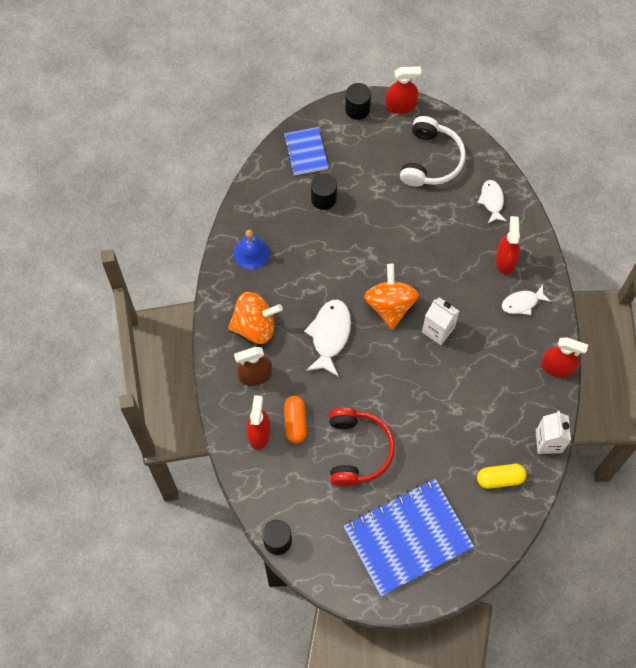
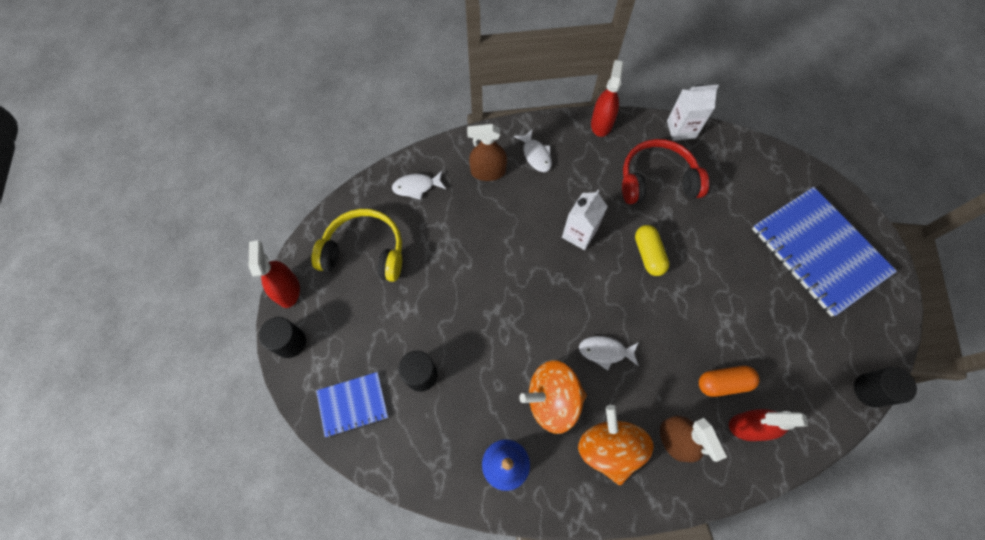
camera: 95 degrees left, 0 degrees up
white fish [304,299,351,377] -> white fish [579,336,639,370], size x0.62
red headphones [329,407,395,487] -> red headphones moved to [622,139,709,204]
orange spinning top [364,264,419,330] -> orange spinning top moved to [519,360,587,434]
white headphones [400,116,466,187] -> yellow headphones [312,209,402,282]
yellow capsule [477,464,527,489] -> yellow capsule moved to [635,225,669,276]
red spray bottle [495,216,520,275] -> brown spray bottle [467,124,507,181]

